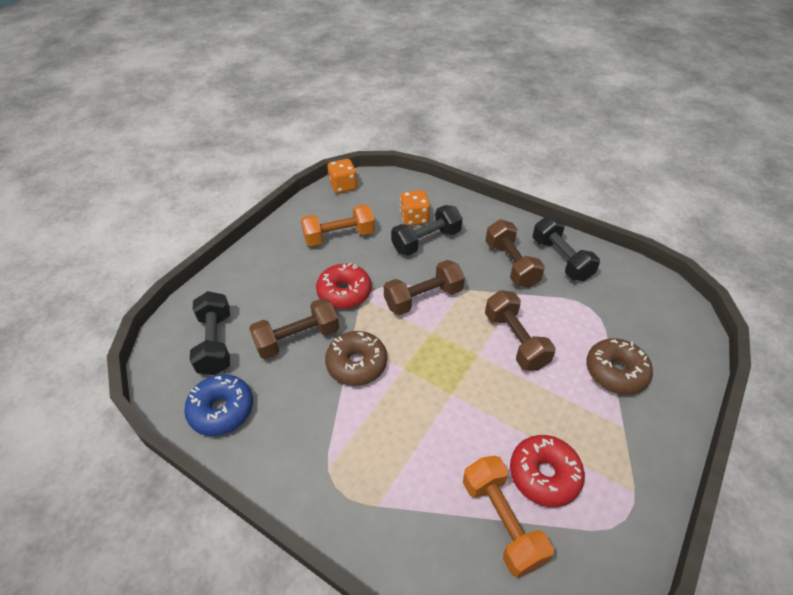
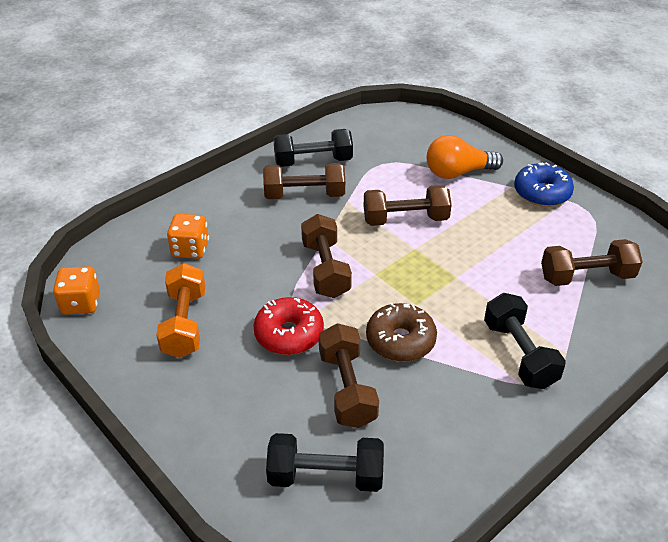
camera: 75 degrees left, 5 degrees down
blue donut [184,374,253,436] -> blue donut moved to [514,163,574,207]
black dumbbell [391,205,463,256] -> black dumbbell moved to [484,293,566,389]
orange dumbbell [463,456,554,578] -> brown dumbbell [541,239,643,286]
red donut [510,435,585,507] -> none
brown donut [586,338,653,395] -> orange light bulb [427,135,503,179]

